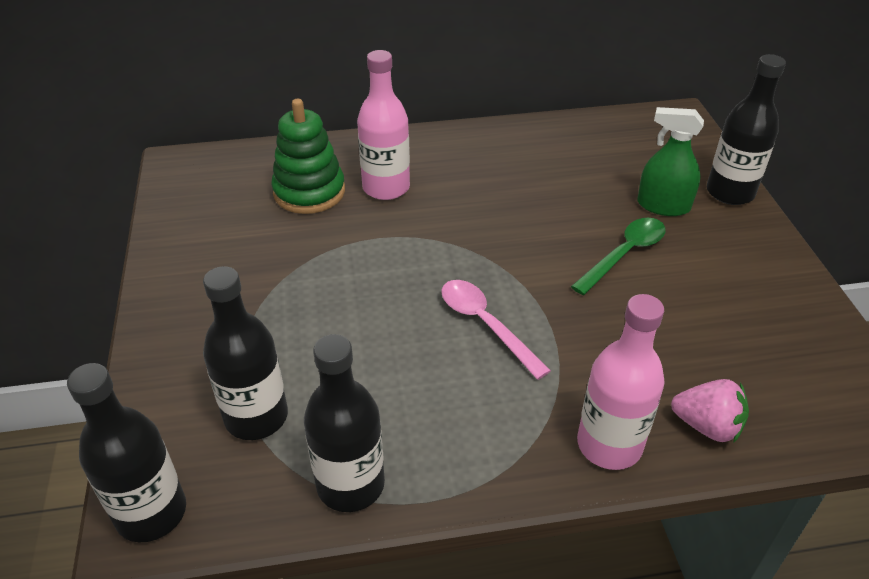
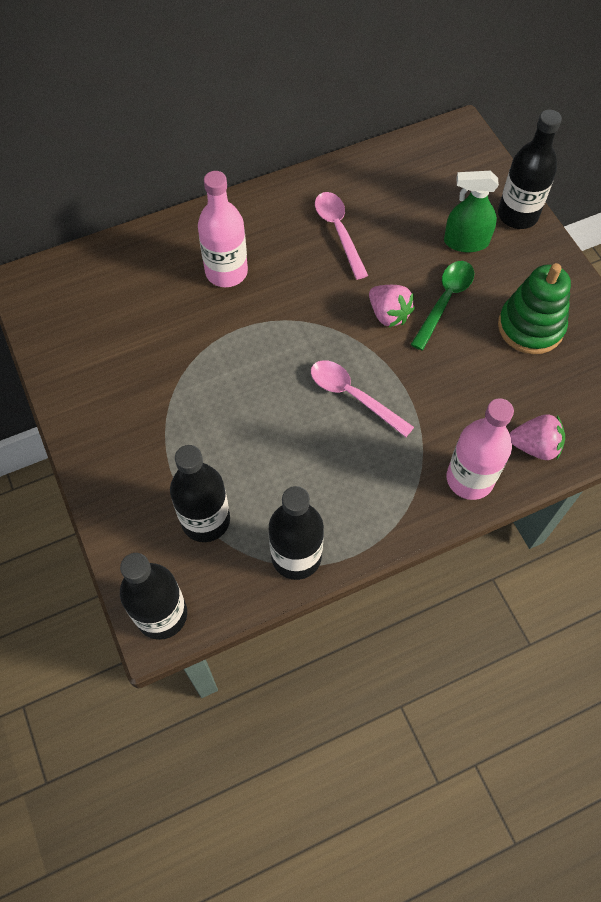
camera: 15 degrees left, 20 degrees up
green stacking toy [271,99,345,214] -> green stacking toy moved to [498,263,571,354]
none -> pink spoon [315,192,368,280]
none -> pink strawberry [369,285,415,327]

